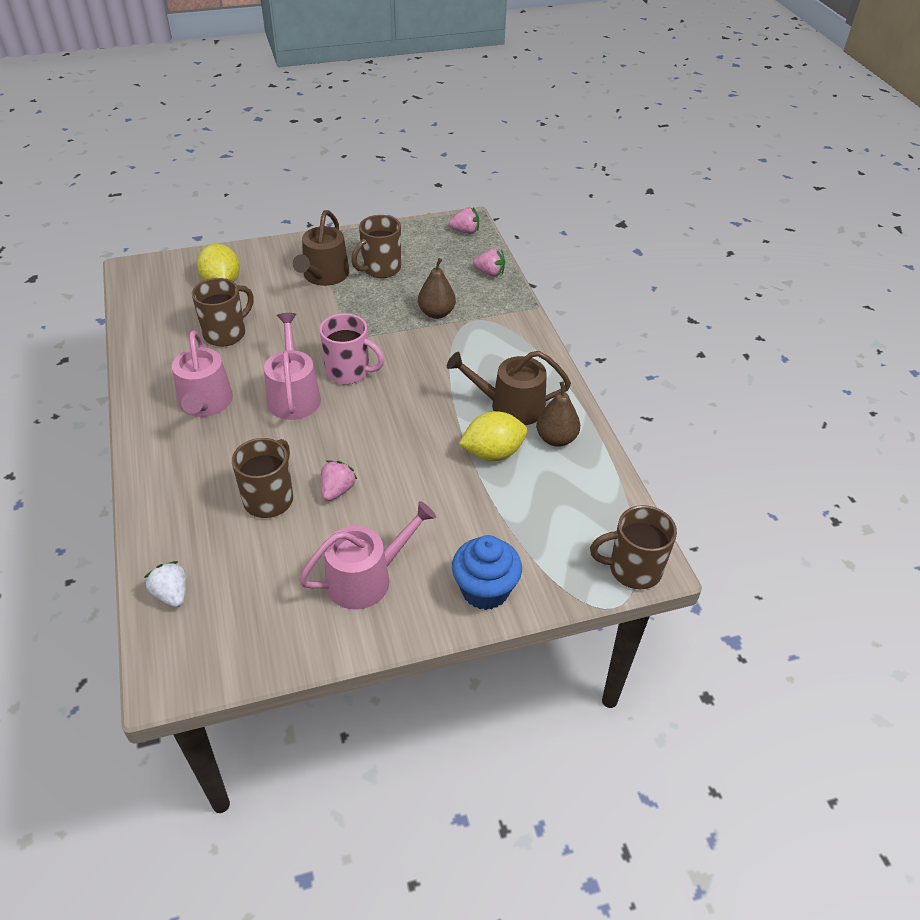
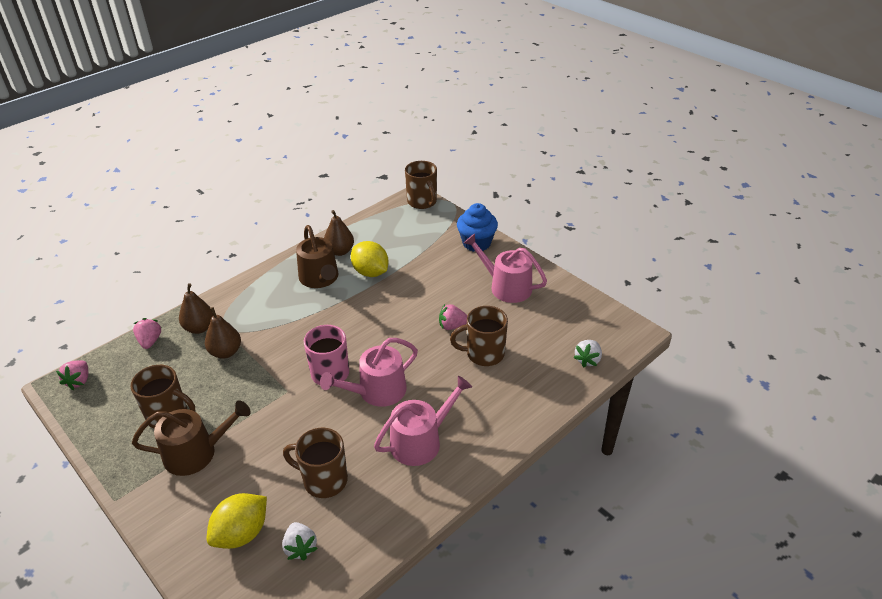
camera: 115 degrees left, 5 degrees down
pink strawberry [449,207,479,234] -> pink strawberry turned 150 degrees counterclockwise [56,360,88,390]
none -> brown pear [179,283,214,334]
none -> white strawberry [282,522,318,561]

